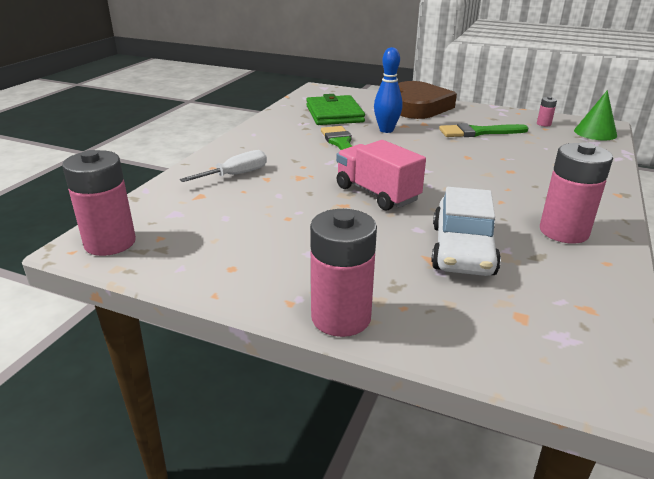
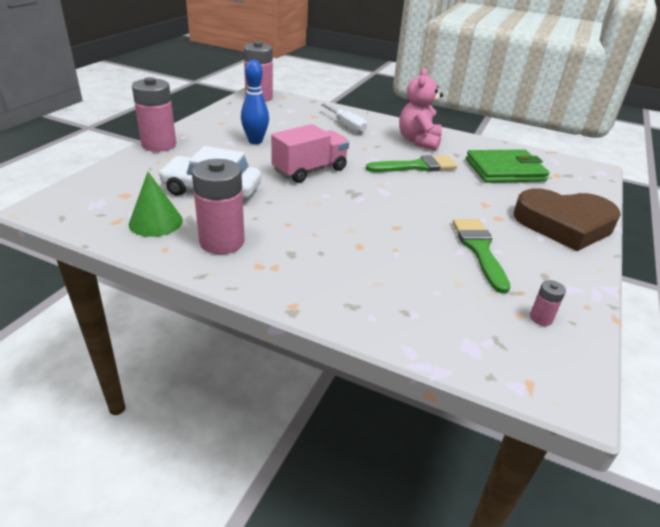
camera: 90 degrees right, 5 degrees up
blue bowling pin [374,47,403,133] -> blue bowling pin moved to [241,60,269,144]
green cone [574,90,617,140] -> green cone moved to [129,172,183,237]
none -> pink teddy bear [399,68,443,151]

